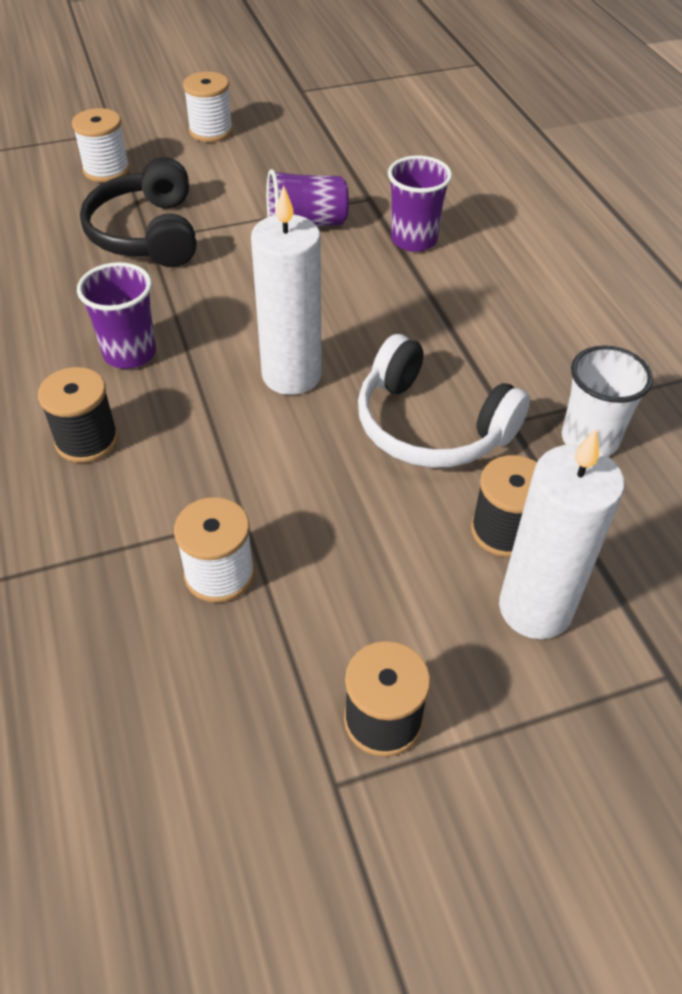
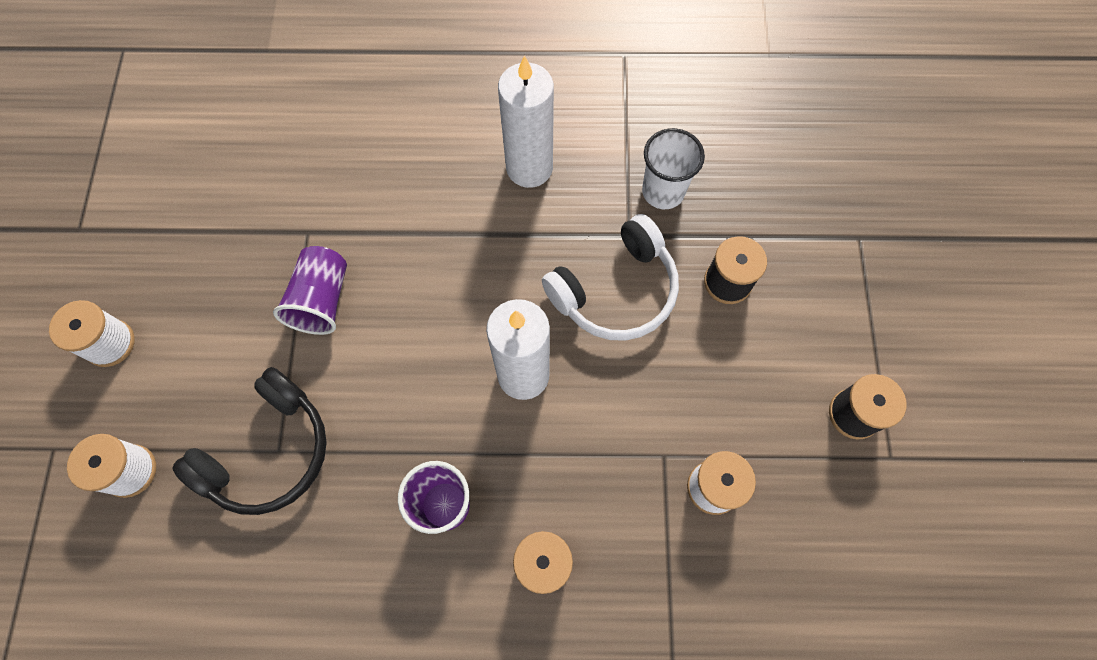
camera: 70 degrees left, 20 degrees up
black headphones [80,157,196,267] -> black headphones turned 60 degrees counterclockwise [172,367,327,515]
purple cup [388,155,452,252] -> none
white candle [499,429,624,639] -> white candle moved to [498,55,554,188]

